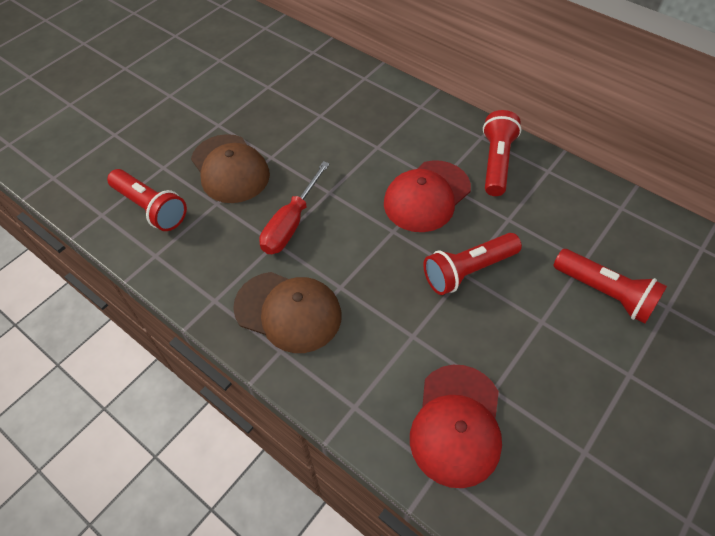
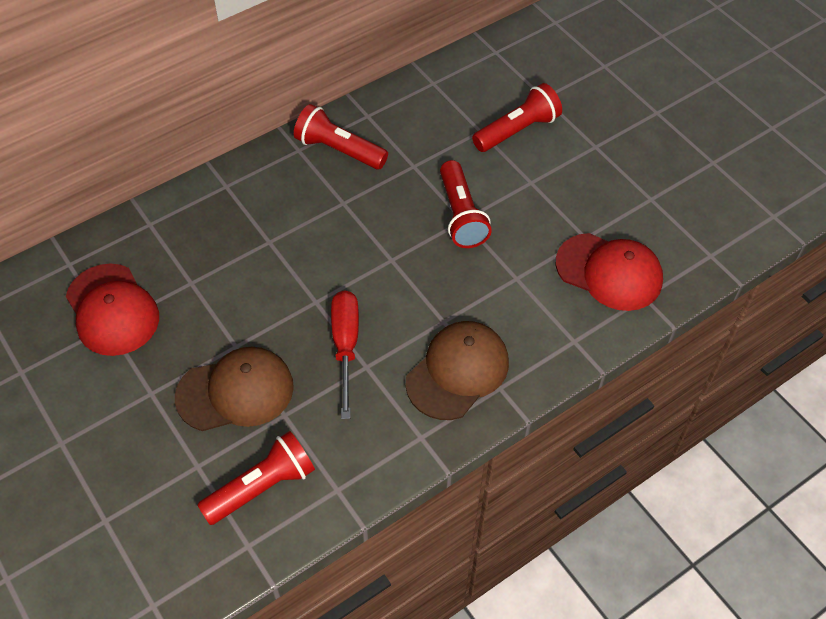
camera: 75 degrees left, 0 degrees up
red screwdriver [259,161,330,254] -> red screwdriver turned 135 degrees counterclockwise [331,290,359,419]
red cap [384,160,471,232] -> red cap moved to [66,263,159,356]

